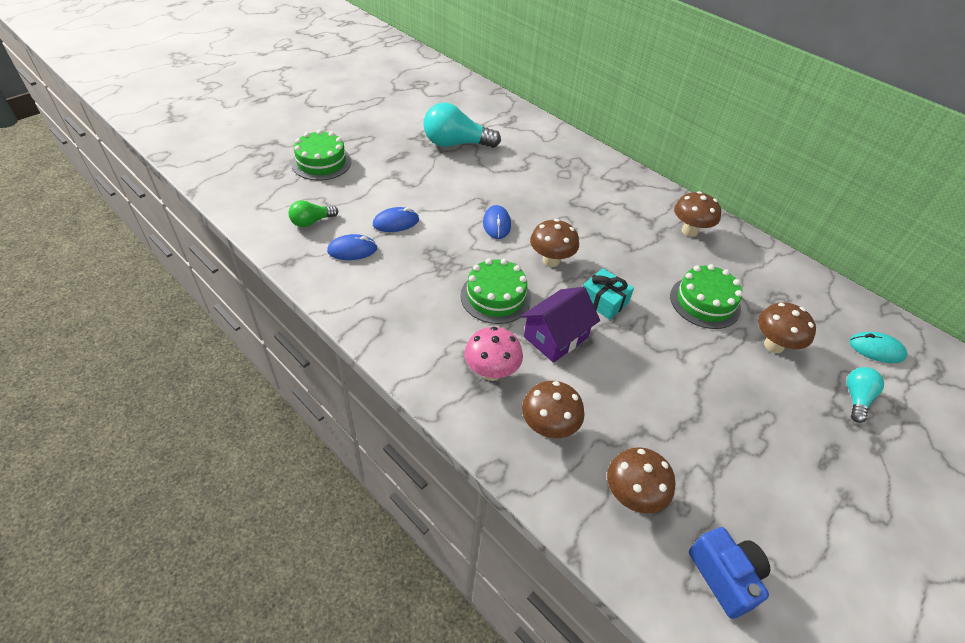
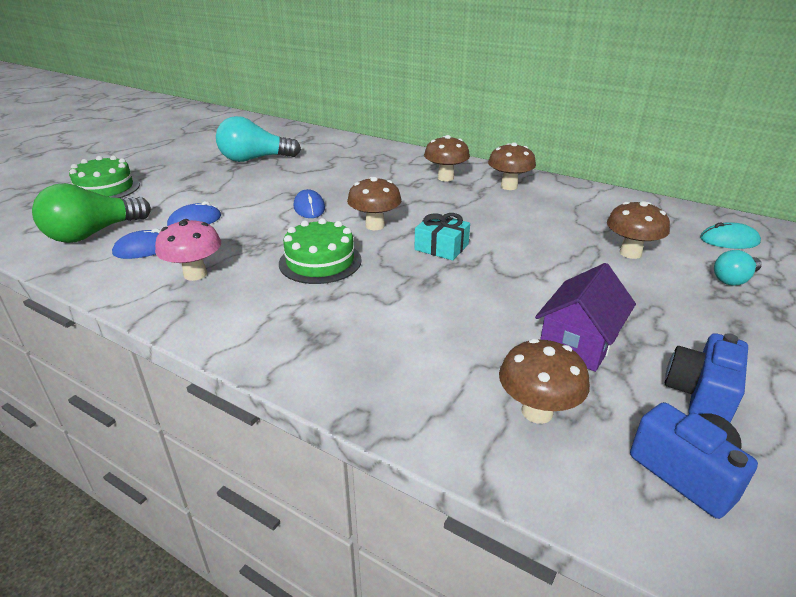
camera: 10 degrees left, 15 degrees down
green light bulb [288,200,338,227] -> green light bulb [32,183,151,243], size x1.84
pink mushroom [464,327,523,381] -> pink mushroom moved to [155,219,221,281]
purple house [521,287,600,363] -> purple house moved to [535,263,636,372]
brown mushroom [522,381,584,438] -> brown mushroom moved to [424,135,470,181]
green cake [670,264,743,329] -> none
turquoise light bulb [847,367,884,423] -> turquoise light bulb turned 135 degrees counterclockwise [714,250,762,286]
none -> blue camera [665,333,748,423]

